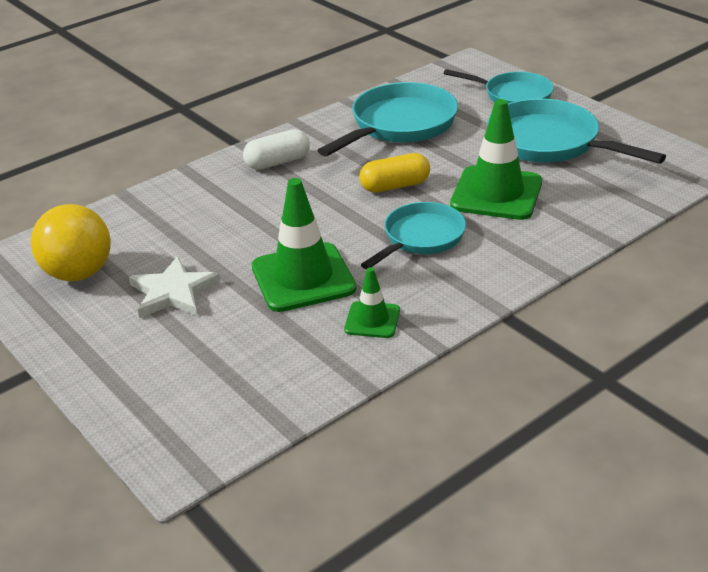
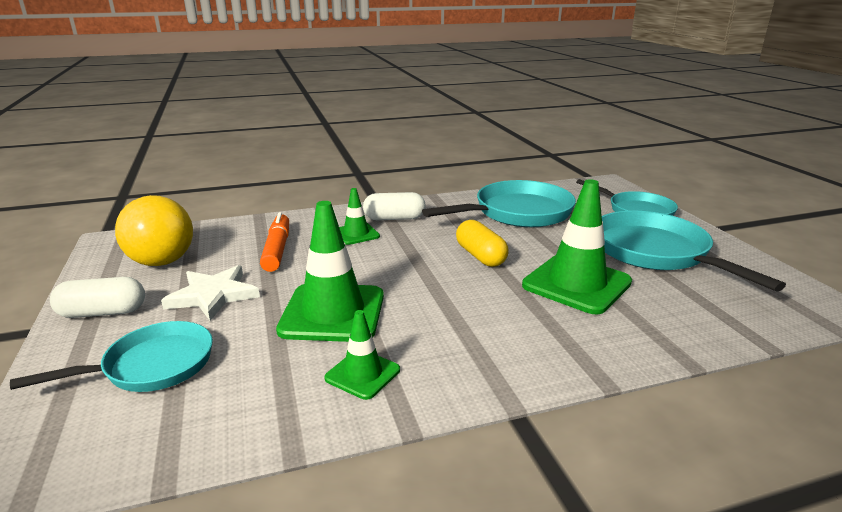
camera: 20 degrees right, 10 degrees down
yellow capsule [359,153,430,192] -> yellow capsule turned 60 degrees clockwise [456,220,509,267]
turquoise pan [361,202,466,270] -> turquoise pan moved to [10,321,213,392]
none -> white capsule [50,277,145,318]
none -> orange marker [260,212,289,272]
none -> green traffic cone [339,188,380,245]

